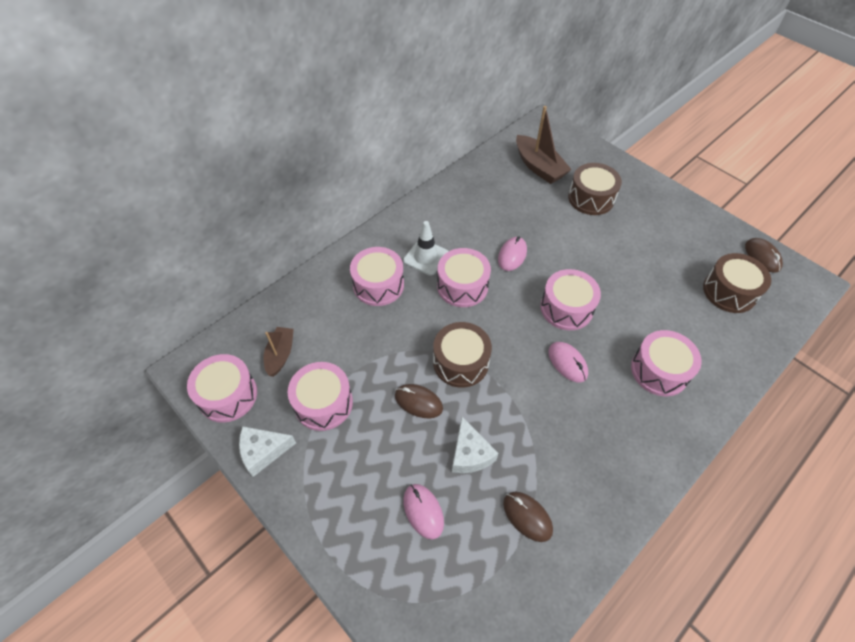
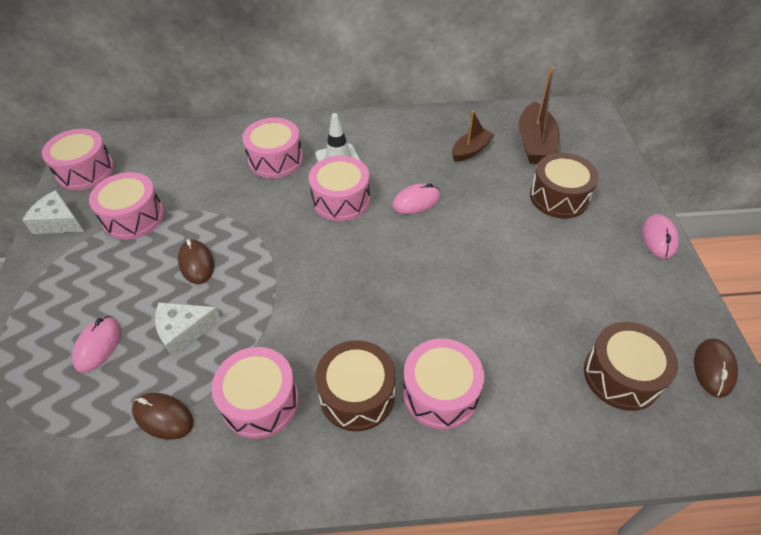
camera: 40 degrees right, 5 degrees down
brown boat [264,327,294,377] -> brown boat moved to [452,110,495,162]
brown drum [433,322,492,388] -> brown drum moved to [315,340,396,431]
white cheese [452,417,498,473] -> white cheese turned 45 degrees clockwise [155,302,221,357]
brown mouse [503,492,553,542] -> brown mouse turned 60 degrees counterclockwise [132,393,194,440]
pink drum [540,269,601,330] -> pink drum moved to [211,347,299,439]
pink mouse [548,342,588,383] -> pink mouse moved to [642,214,679,259]

